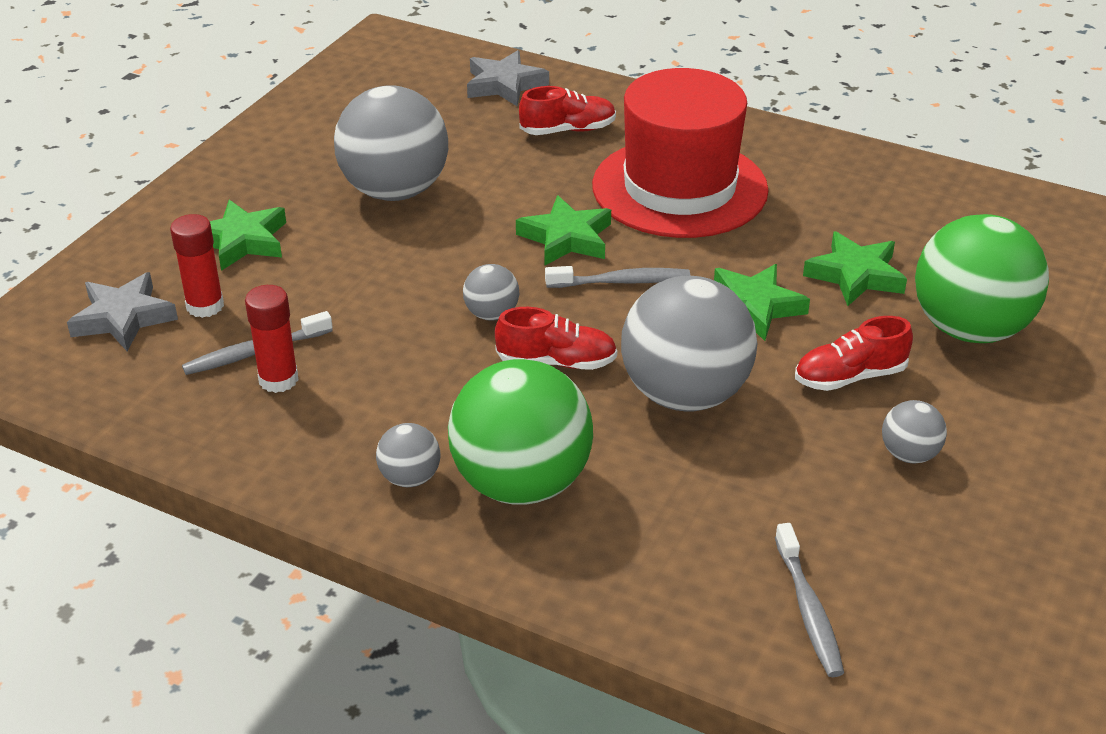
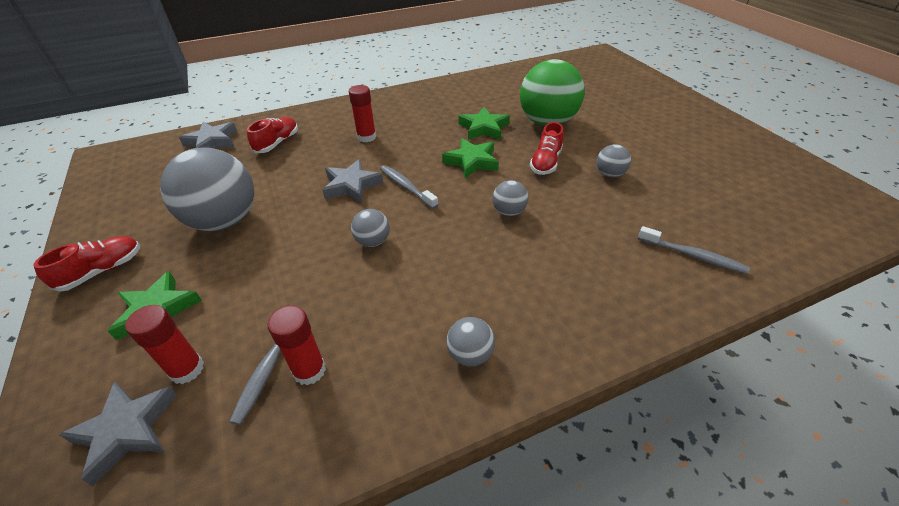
camera: 50 degrees left, 5 degrees up
green ball [448,359,593,505] -> none
red shoe [495,307,617,370] -> red shoe moved to [34,236,140,292]
green star [516,195,611,265] -> grey star [322,159,383,203]
grey toothbrush [545,266,690,288] -> grey toothbrush turned 75 degrees counterclockwise [380,165,438,209]
red hat [592,68,768,238] -> red glue stick [349,85,376,142]
grey ball [621,276,757,412] -> grey ball [493,180,528,216], size x0.45

